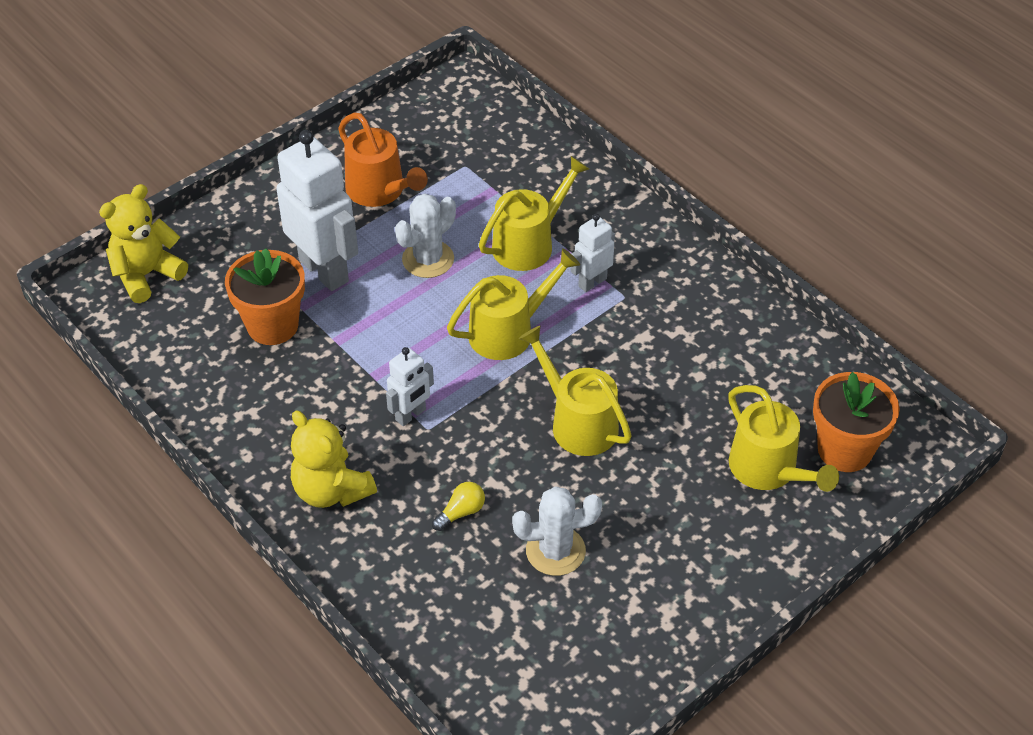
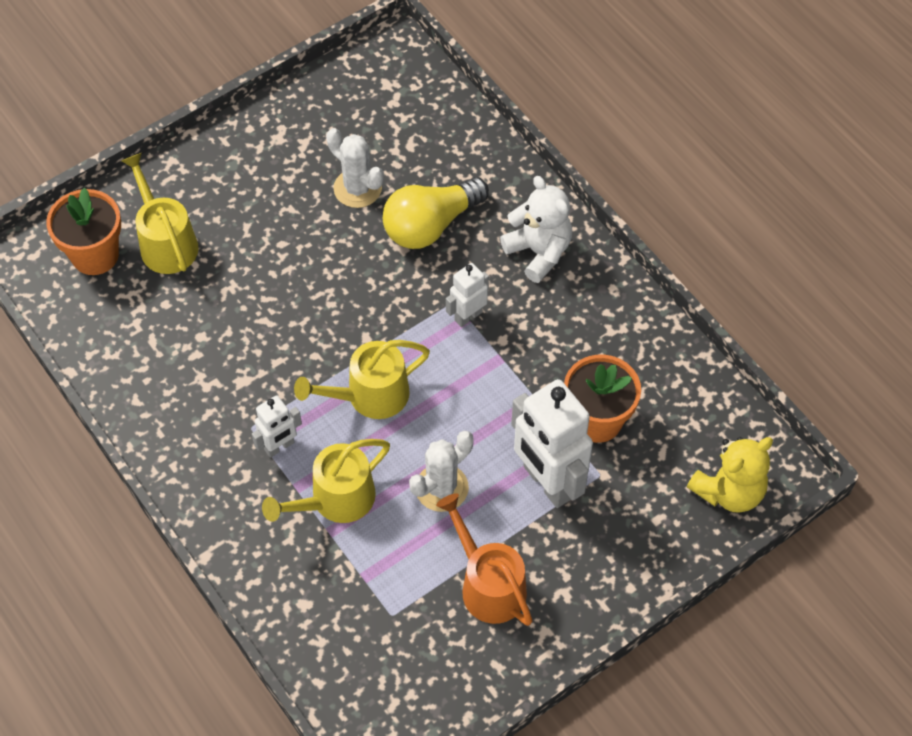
camera: 175 degrees left, 10 degrees up
yellow teddy bear [291,411,377,508] -> white teddy bear [500,176,572,283]
yellow light bulb [432,482,485,531] -> yellow light bulb [383,177,489,249], size x2.31
white cactus [512,486,602,576] -> white cactus turned 45 degrees clockwise [326,128,384,208]
yellow watering can [519,326,632,456] -> none

